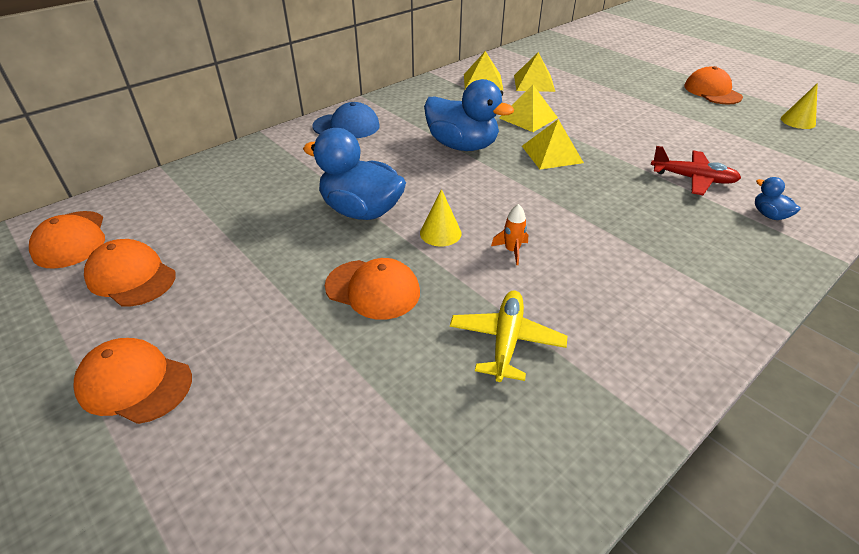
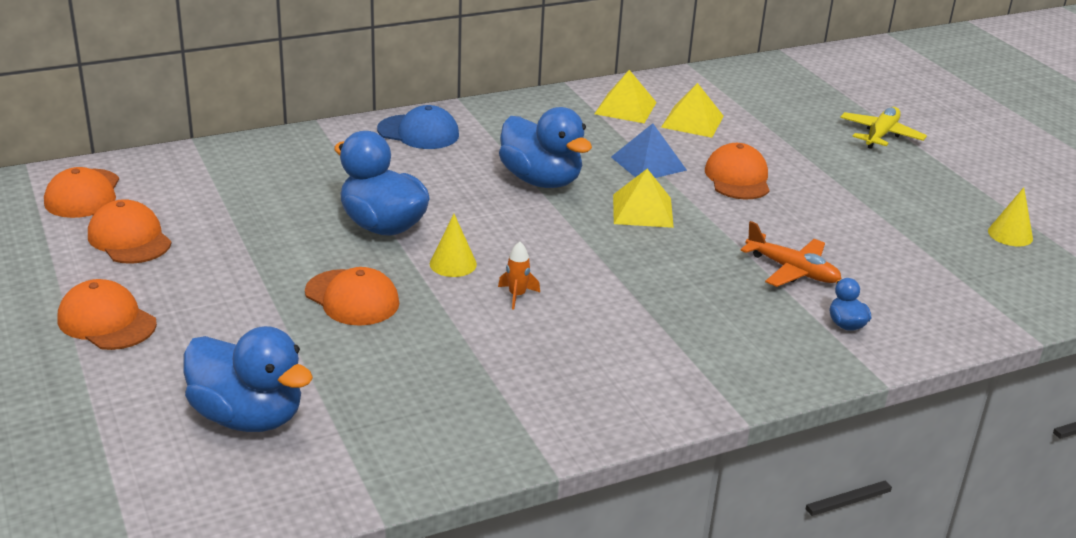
camera: 15 degrees right, 10 degrees down
yellow plane [450,290,567,382] -> yellow plane moved to [840,107,927,149]
yellow pyramid [499,85,558,132] -> blue pyramid [611,123,687,178]
red plane [651,146,741,195] -> orange plane [740,221,842,287]
orange cap [684,66,743,105] -> orange cap moved to [705,143,770,199]
none -> blue duck [183,326,313,432]

